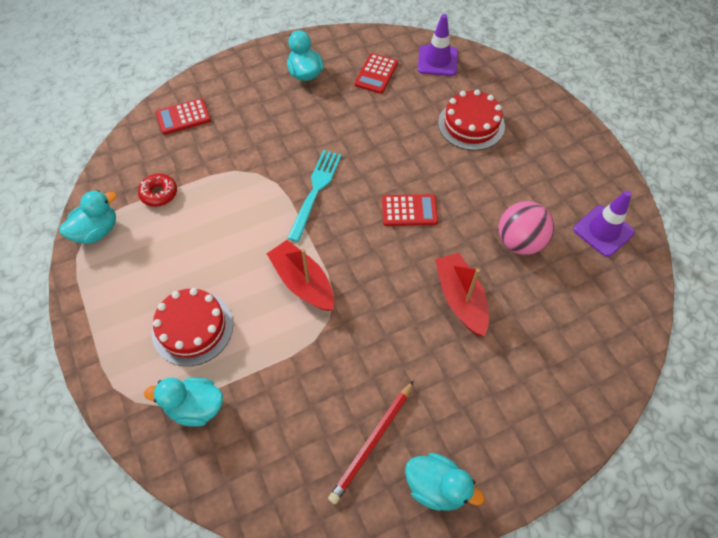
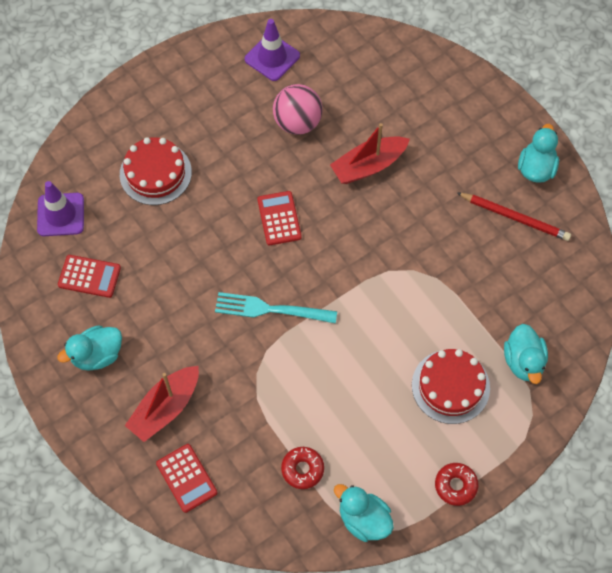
camera: 100 degrees left, 5 degrees up
red boat [266,240,334,311] -> red boat moved to [125,366,199,442]
none -> red donut [435,463,478,506]

